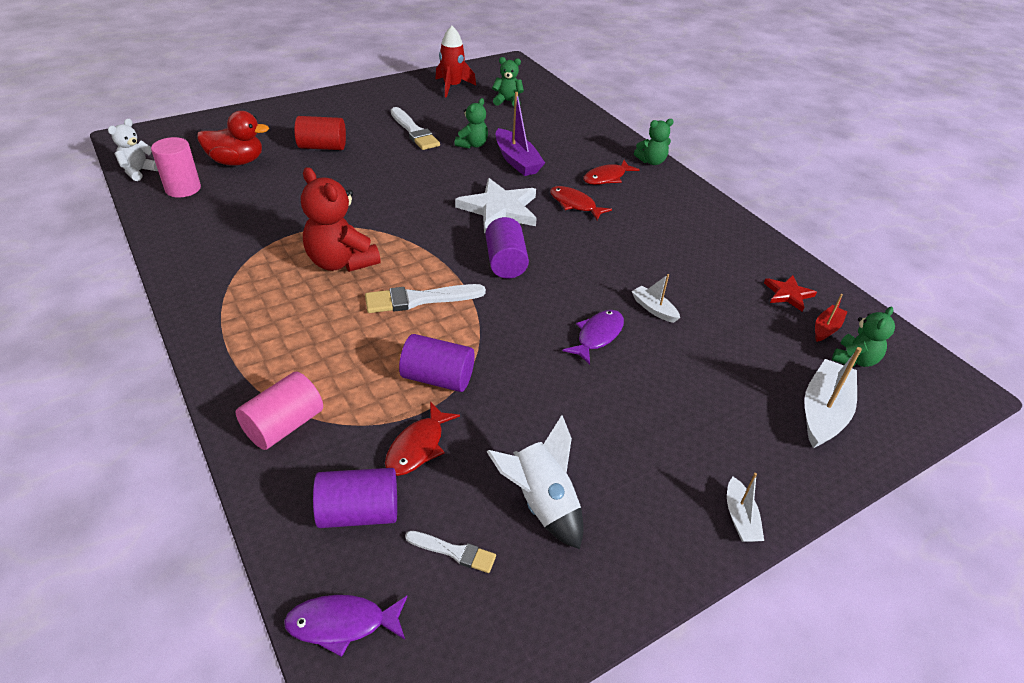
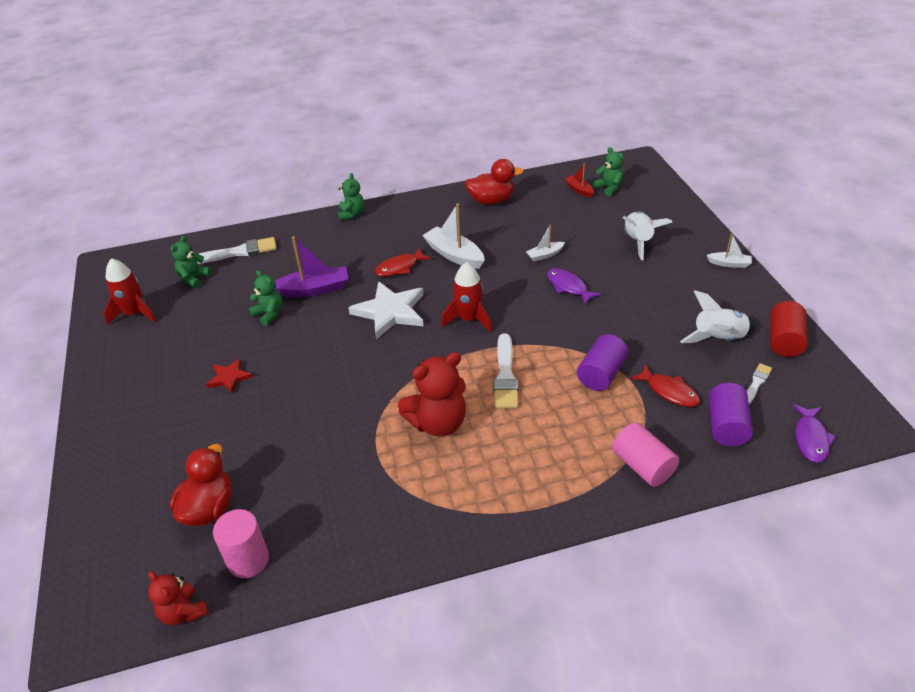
camera: 70 degrees left, 0 degrees up
white teddy bear [108,119,158,181] -> red teddy bear [148,571,209,626]
red cylinder [294,116,346,150] -> red cylinder moved to [770,301,808,357]
white brush [391,107,440,150] -> white brush moved to [198,237,277,264]
purple cylinder [486,217,529,278] -> red rocket [441,262,492,333]
red fish [583,160,640,185] -> none
red star [764,275,817,312] -> red star moved to [206,358,253,394]
white boat [804,347,862,448] -> white boat moved to [422,204,485,269]
none -> red duck [465,159,523,205]
none -> white rocket [623,211,672,260]

